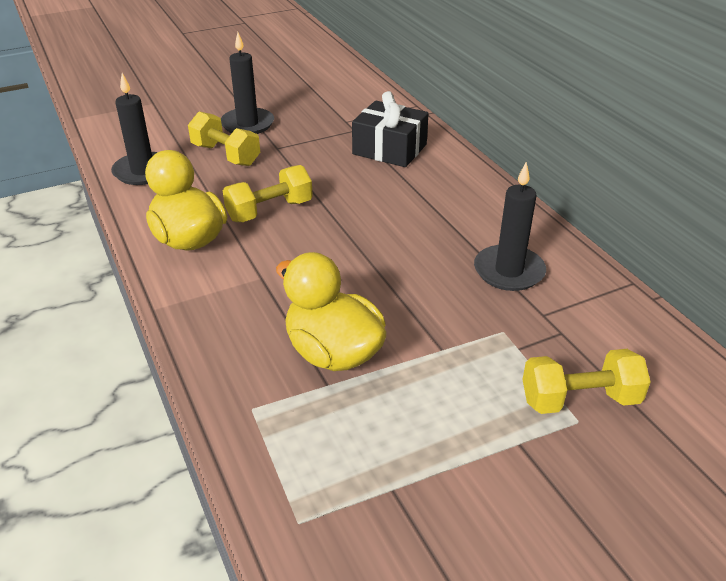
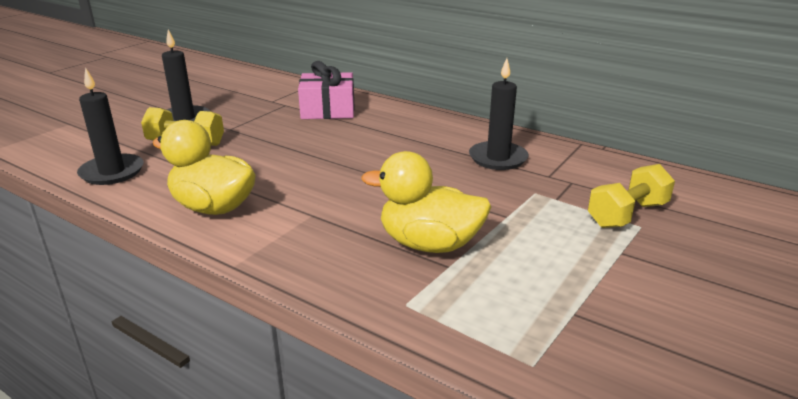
camera: 30 degrees left, 10 degrees down
yellow dumbbell [223,165,313,222] -> none
black gift [352,91,429,167] -> pink gift [298,61,355,119]

